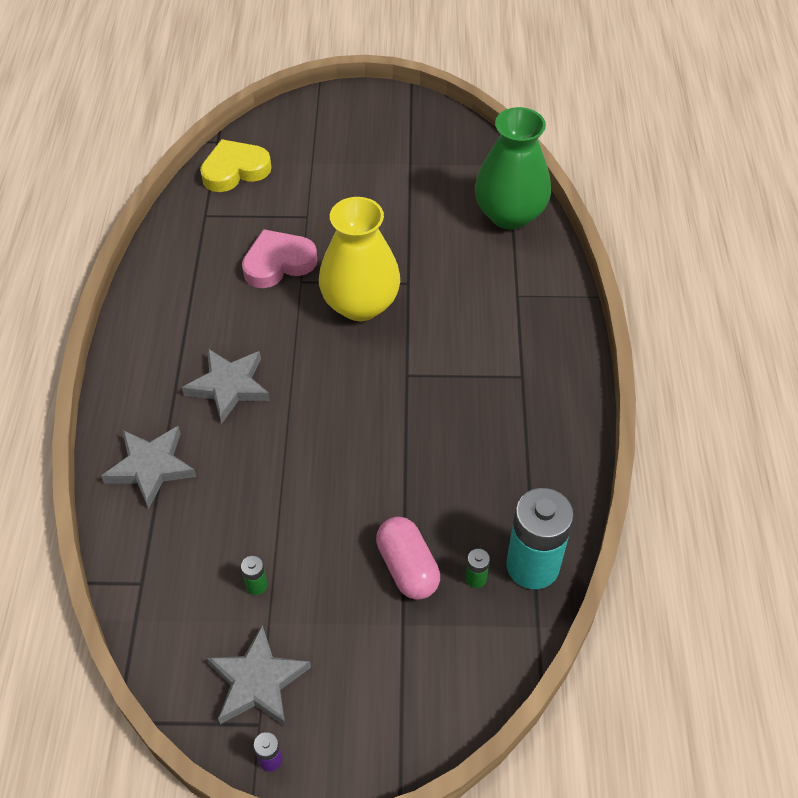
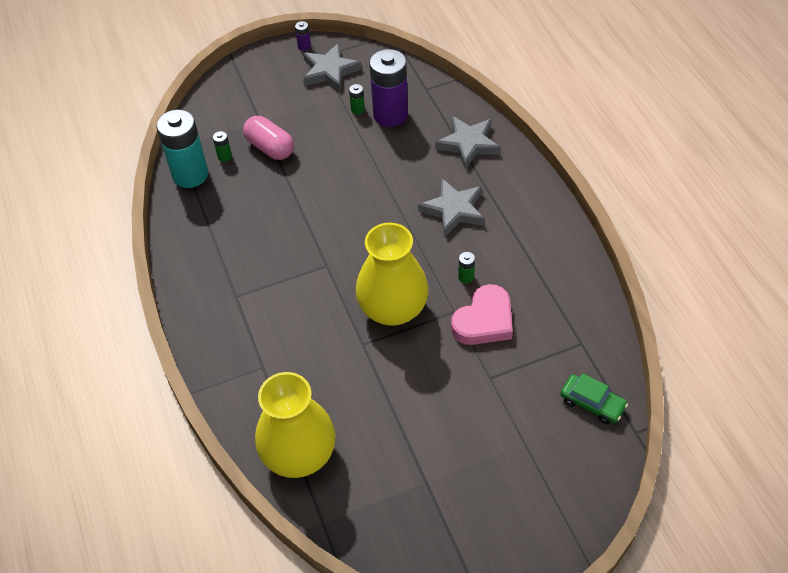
camera: 160 degrees right, 0 degrees up
yellow heart [200,139,272,192] -> green car [560,374,628,424]
green vase [475,107,551,229] -> yellow vase [255,372,336,478]
none -> purple battery [370,49,408,127]
none -> green battery [458,252,475,284]

